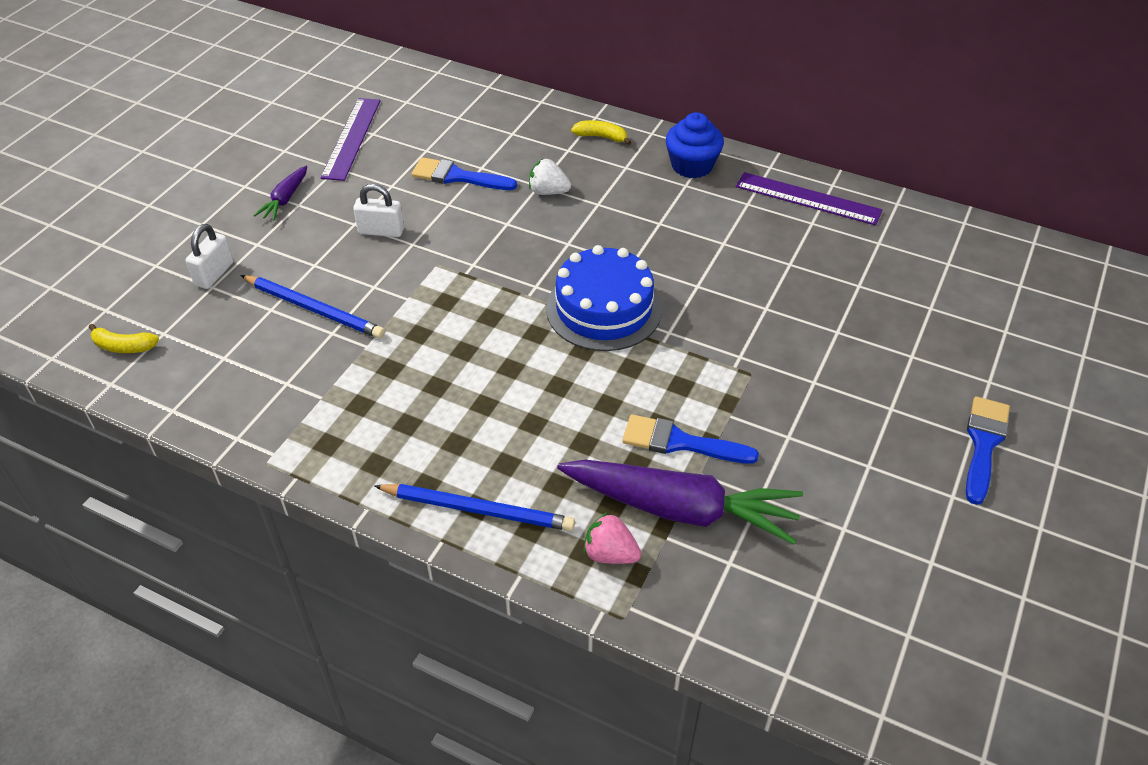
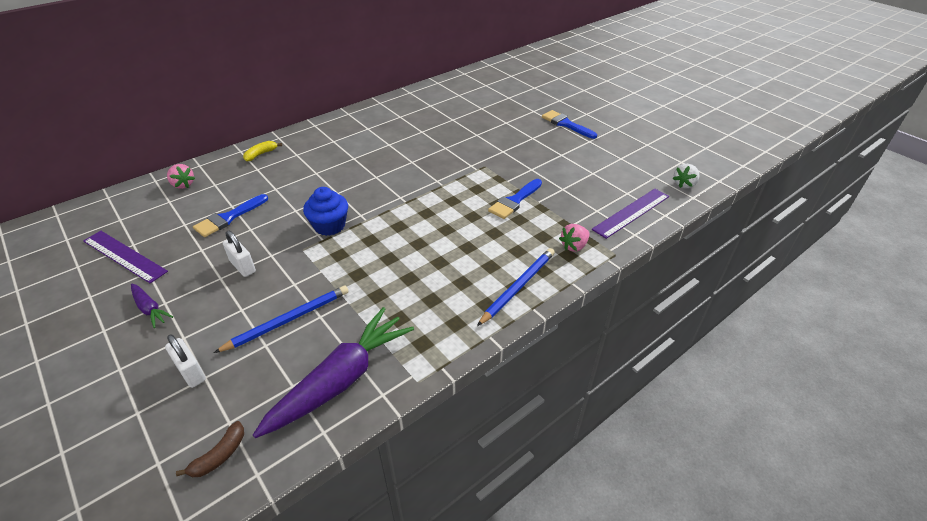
camera: 65 degrees left, 5 degrees down
yellow banana [89,324,159,353] -> brown banana [176,421,244,477]
white padlock [353,184,404,237] -> white padlock turned 75 degrees counterclockwise [223,231,256,277]
white strawberry [529,159,571,195] -> white strawberry moved to [672,164,699,188]
blue cake [546,245,662,351] -> none
purple carrot [557,460,803,545] -> purple carrot moved to [253,307,414,438]
blue cupcake [666,112,724,179] -> blue cupcake moved to [303,187,348,236]
purple ruler [736,172,883,226] -> purple ruler moved to [592,189,669,239]
none -> pink strawberry [167,164,195,189]

